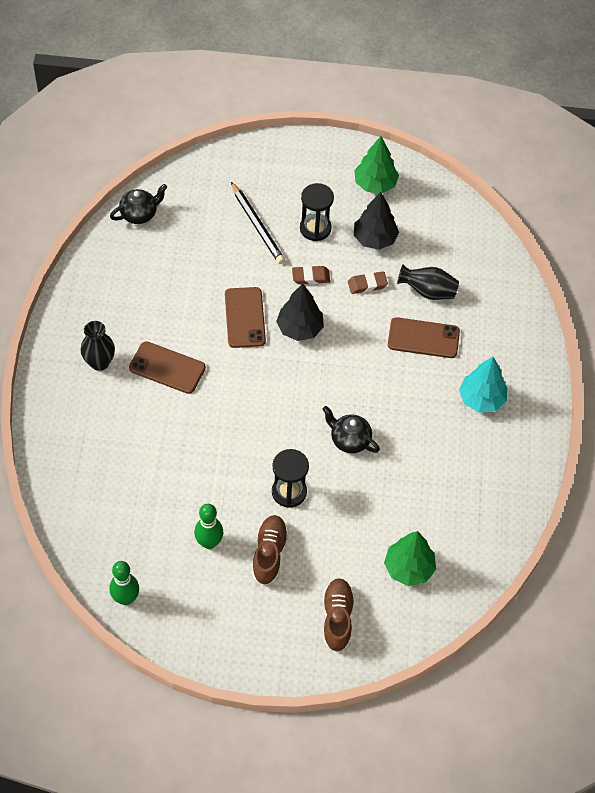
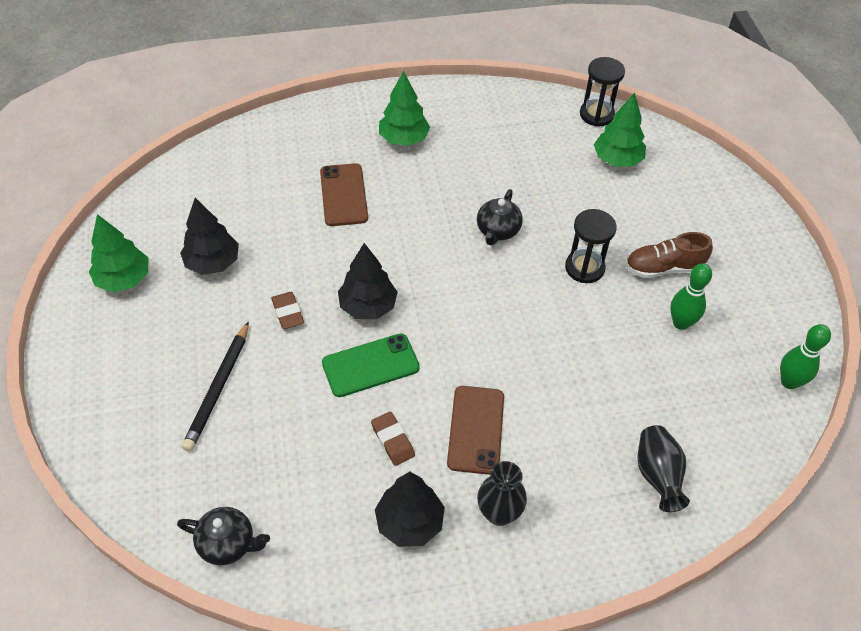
camera: 105 degrees left, 5 degrees down
black teapot [110,184,167,224] -> black teapot turned 150 degrees clockwise [177,507,270,565]
brown phone [225,287,266,348] -> green phone [322,333,420,397]
black pencil [231,182,285,264] -> black pencil turned 150 degrees clockwise [182,321,249,452]
black hourglass [300,183,334,241] -> black hourglass moved to [580,57,625,126]
brown shoe [323,578,354,653] -> none
brown eraser [348,271,388,294] -> brown eraser moved to [371,411,415,466]
black vase [397,264,459,300] -> black vase moved to [637,425,690,512]
turquoise tree [459,357,507,413] -> green tree [379,71,430,146]
none -> black tree [375,472,445,547]

